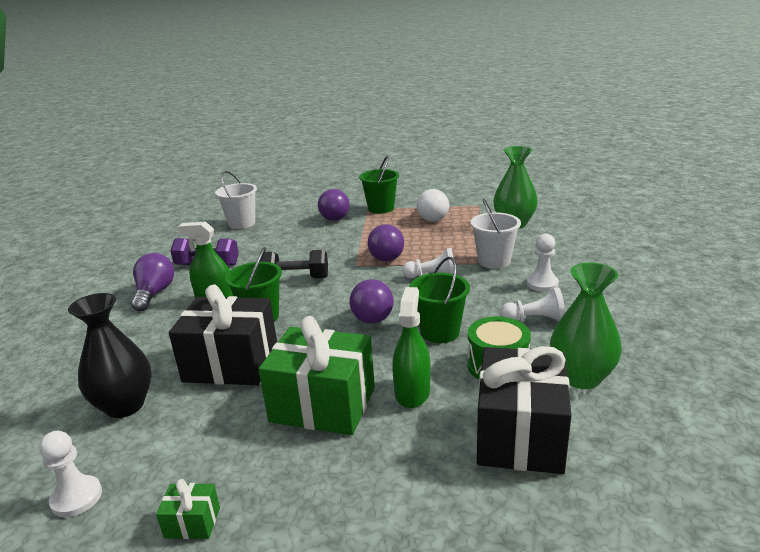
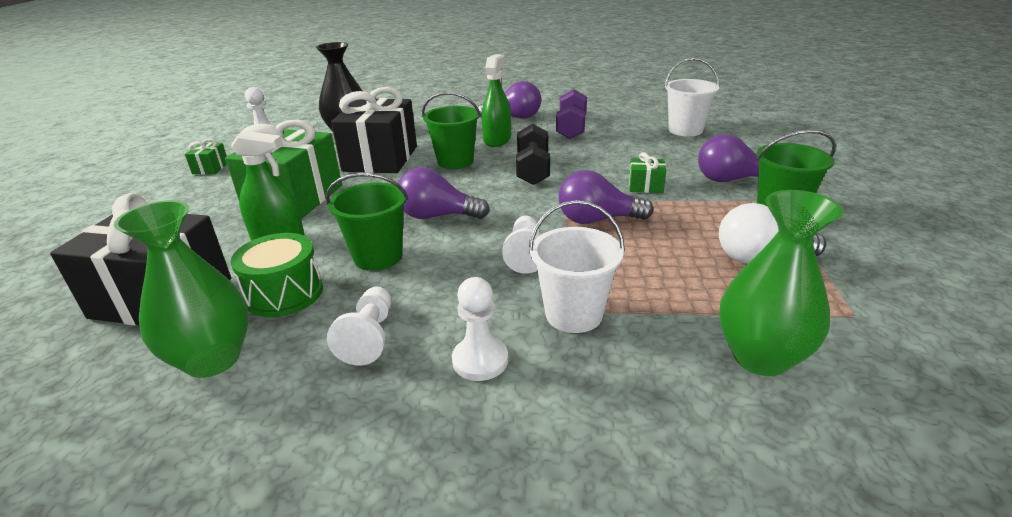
camera: 90 degrees right, 5 degrees up
none -> green gift [629,152,666,193]

